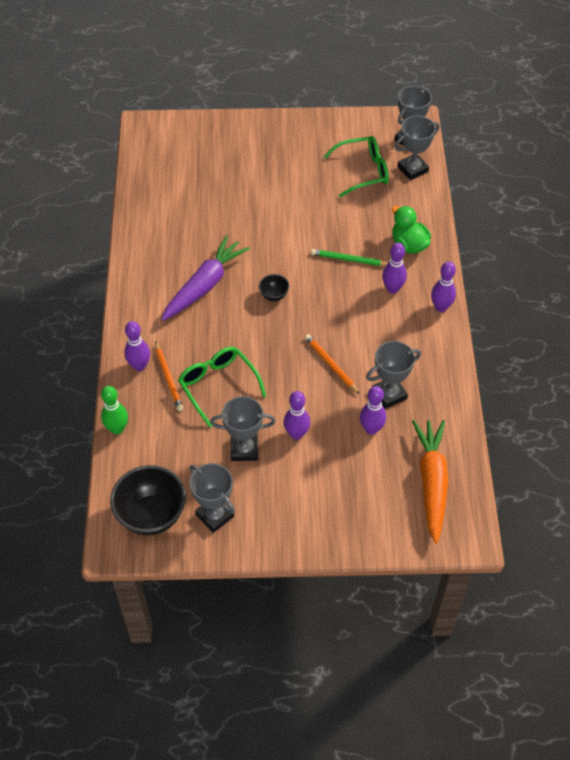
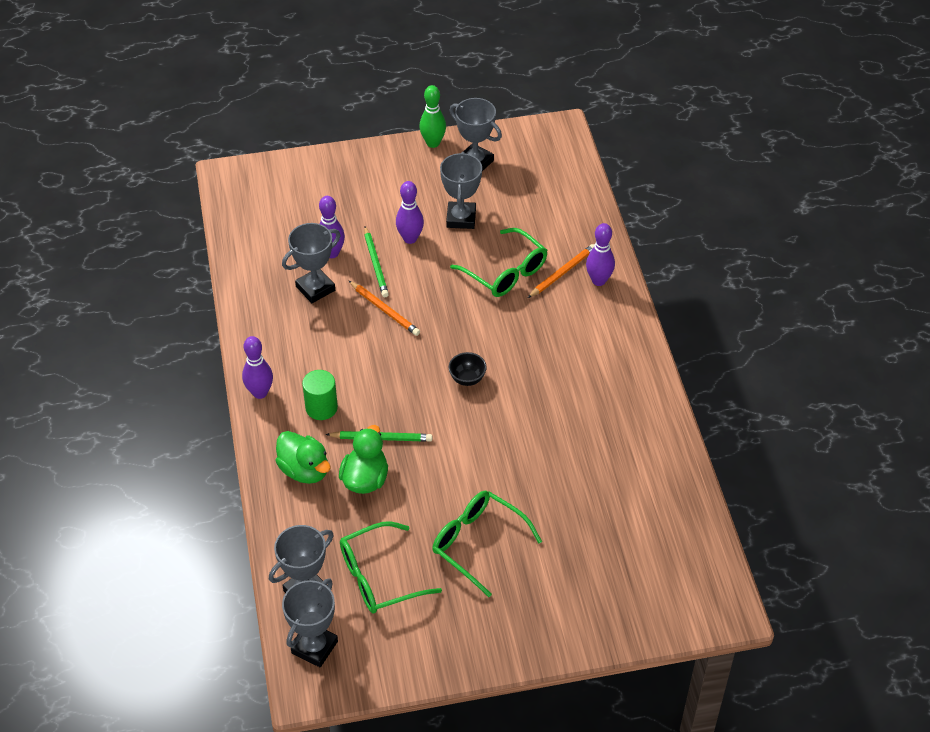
camera: 170 degrees right, 5 degrees down
green bowling pin [101,386,128,435] -> green bowling pin moved to [419,85,446,148]
black bowl [110,465,186,535] -> none
orange pencil [155,342,183,411] -> orange pencil turned 75 degrees clockwise [528,244,594,298]
purple carrot [161,235,250,321] -> none
grey trophy [210,396,276,461] -> grey trophy turned 75 degrees counterclockwise [440,152,482,229]
purple bowling pin [382,243,407,294] -> green cylinder [302,370,338,420]
orange carrot [412,420,449,544] -> none
none -> green duck [339,425,388,494]
none -> green pencil [364,226,389,297]
none -> green glasses [432,491,542,597]

